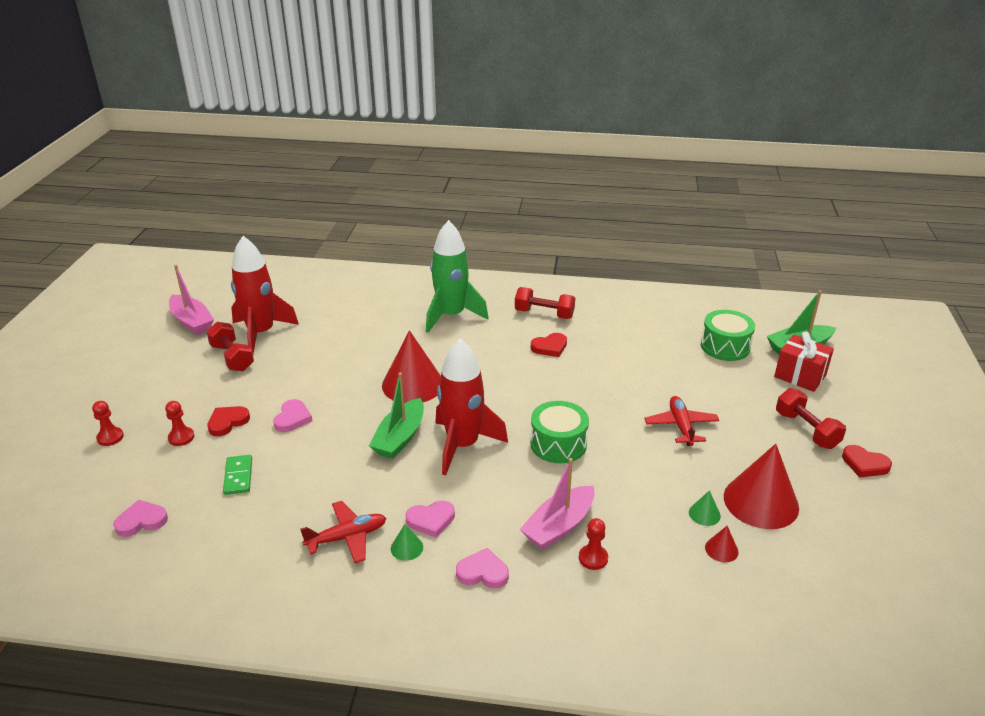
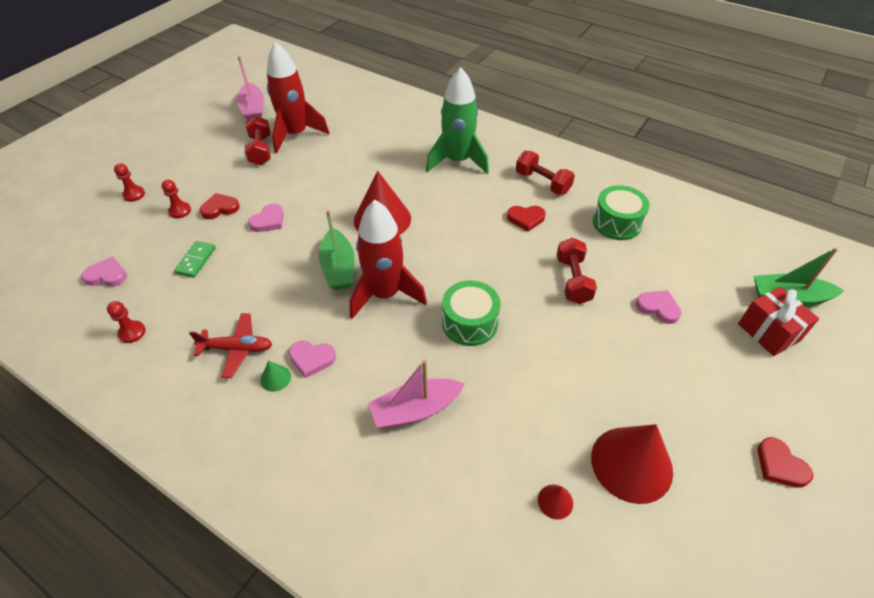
camera: 25 degrees right, 15 degrees up
green boat [369,372,424,459] -> green boat turned 60 degrees counterclockwise [319,210,355,290]
pink heart [456,548,509,589] -> pink heart moved to [636,290,681,324]
red pawn [579,518,608,570] -> red pawn moved to [107,301,146,343]
red plane [644,396,719,446] -> none
green cone [689,490,721,526] -> none
green drum [701,310,755,361] -> green drum moved to [593,185,650,240]
red dumbbell [776,388,846,449] -> red dumbbell moved to [557,238,597,304]

